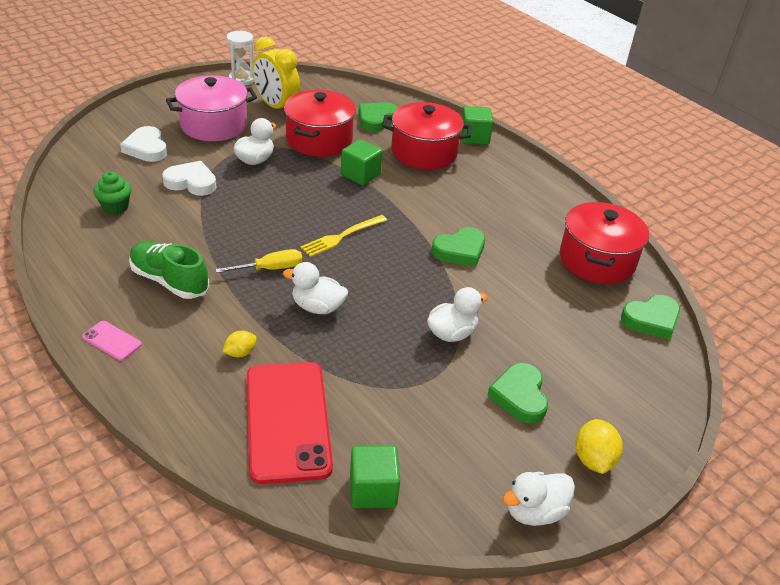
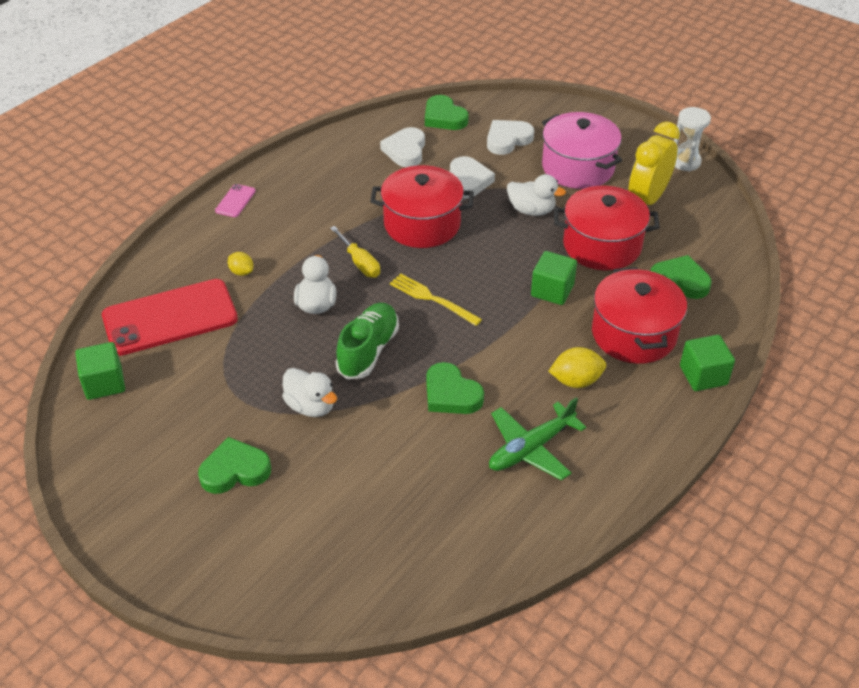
camera: 80 degrees right, 5 degrees up
green cupcake [94,171,132,215] -> white heart [380,127,425,167]
green shoe [129,241,209,299] -> green shoe moved to [335,303,399,379]
white duck [503,472,575,526] -> none
red pot [560,202,649,284] -> red pot moved to [370,165,474,248]
yellow lemon [576,419,623,474] -> yellow lemon moved to [549,347,606,388]
green heart [621,295,680,340] -> green heart moved to [425,95,469,130]
none -> green plane [489,397,586,481]

